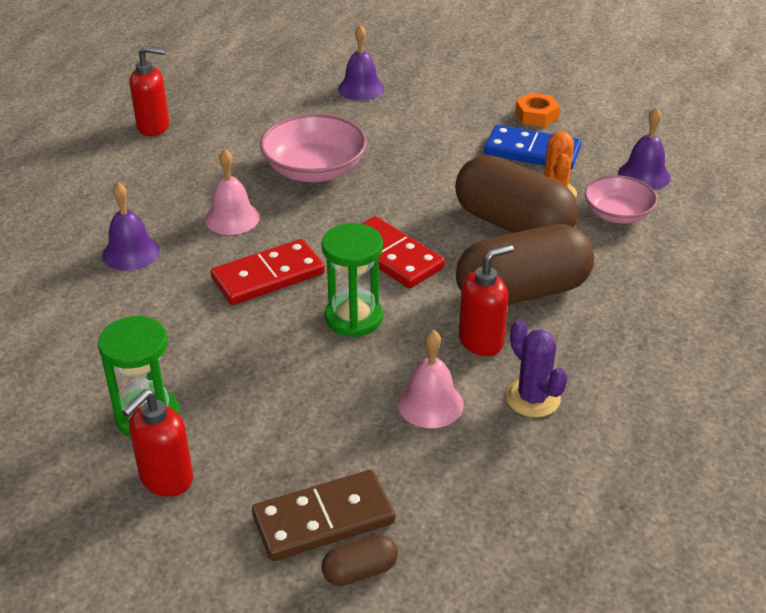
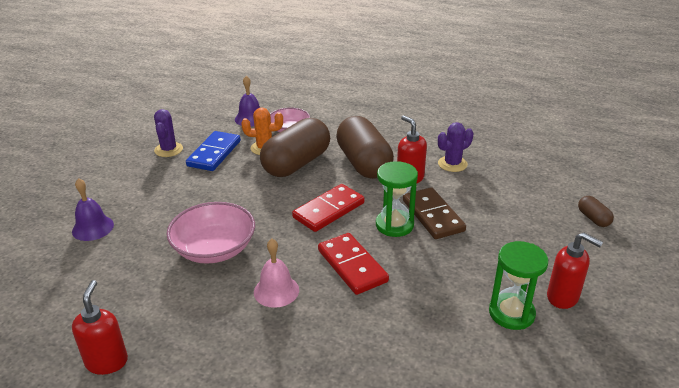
camera: 90 degrees left, 5 degrees down
purple bell [102,182,160,271] -> none
brown domino [252,470,395,561] -> brown domino moved to [403,187,466,239]
pink bell [397,330,464,428] -> none
orange nut [515,93,560,127] -> purple cactus [154,109,183,157]

